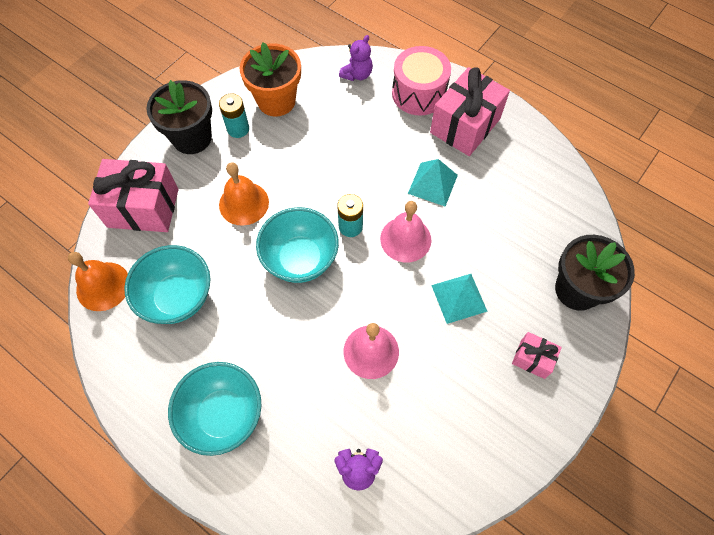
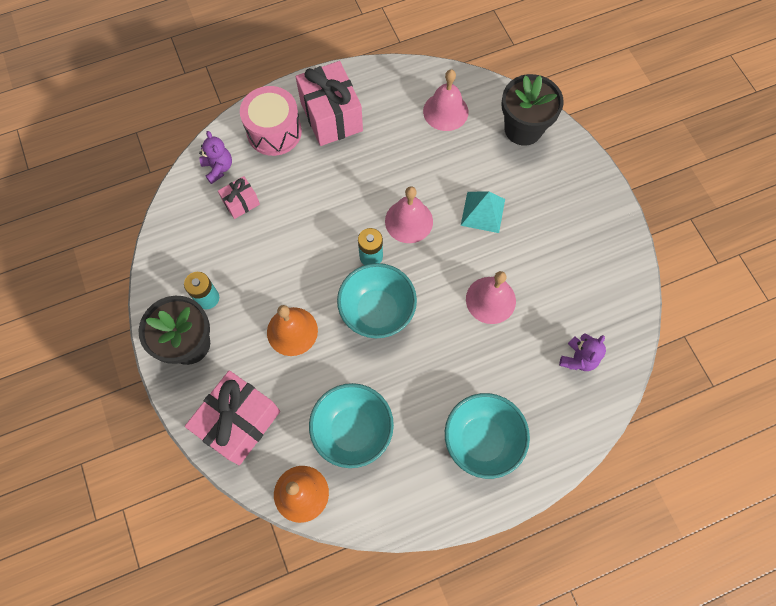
camera: 60 degrees left, 5 degrees up
orange flower pot [240,42,301,117] -> none
turquoise pyramid [408,159,458,207] -> none
pink gift [512,332,562,379] -> pink gift moved to [218,176,260,219]
none -> pink bell [423,69,468,131]

